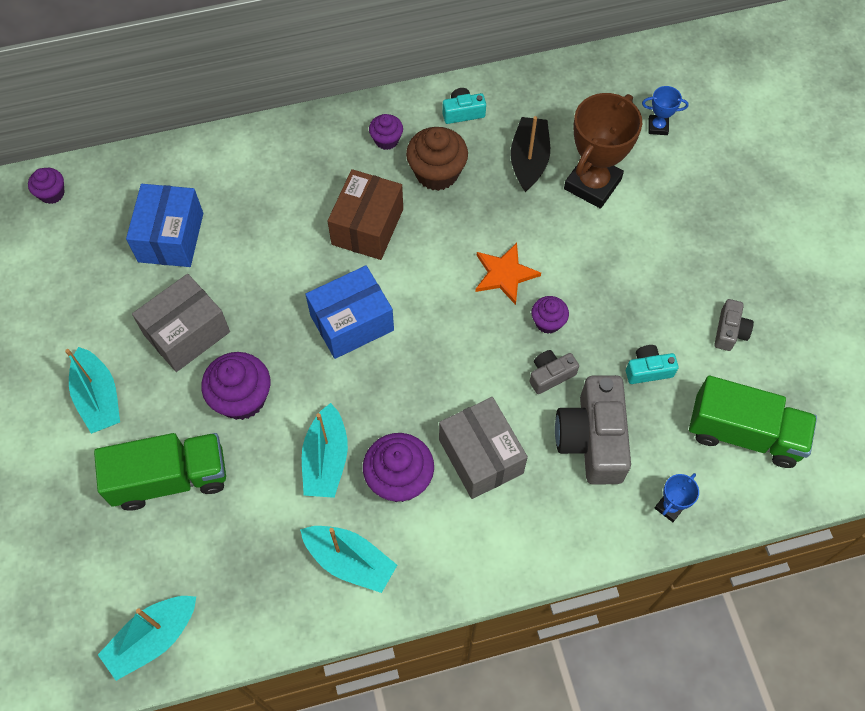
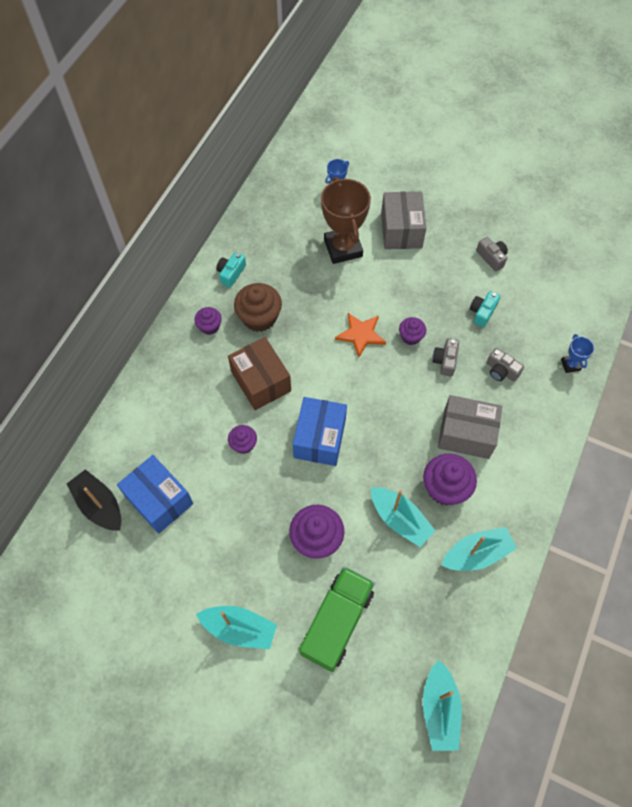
camera: 50 degrees left, 0 degrees up
purple cupcake [28,168,65,204] -> purple cupcake moved to [228,425,257,454]
grey box [132,274,230,372] -> grey box moved to [381,191,426,249]
black boat [511,116,550,192] -> black boat moved to [67,469,122,531]
grey camera [555,375,631,484] -> grey camera [487,348,524,382], size x0.49
green truck [689,376,817,468] -> none

